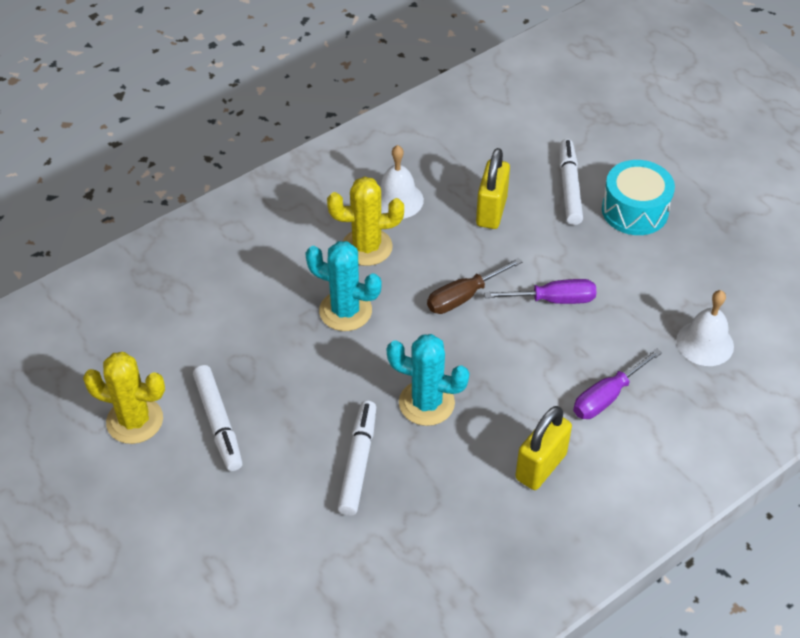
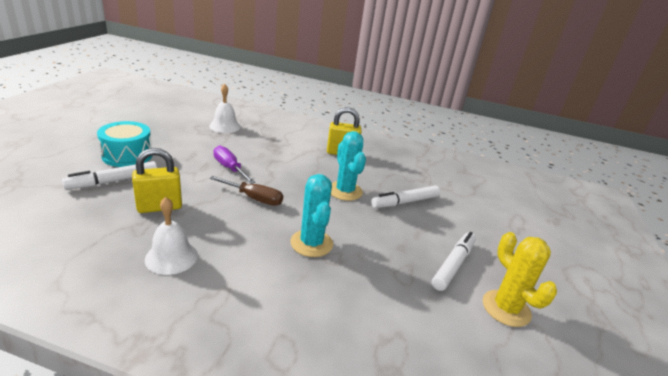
camera: 130 degrees left, 20 degrees down
yellow cactus [327,176,404,266] -> none
purple screwdriver [573,348,662,419] -> none

